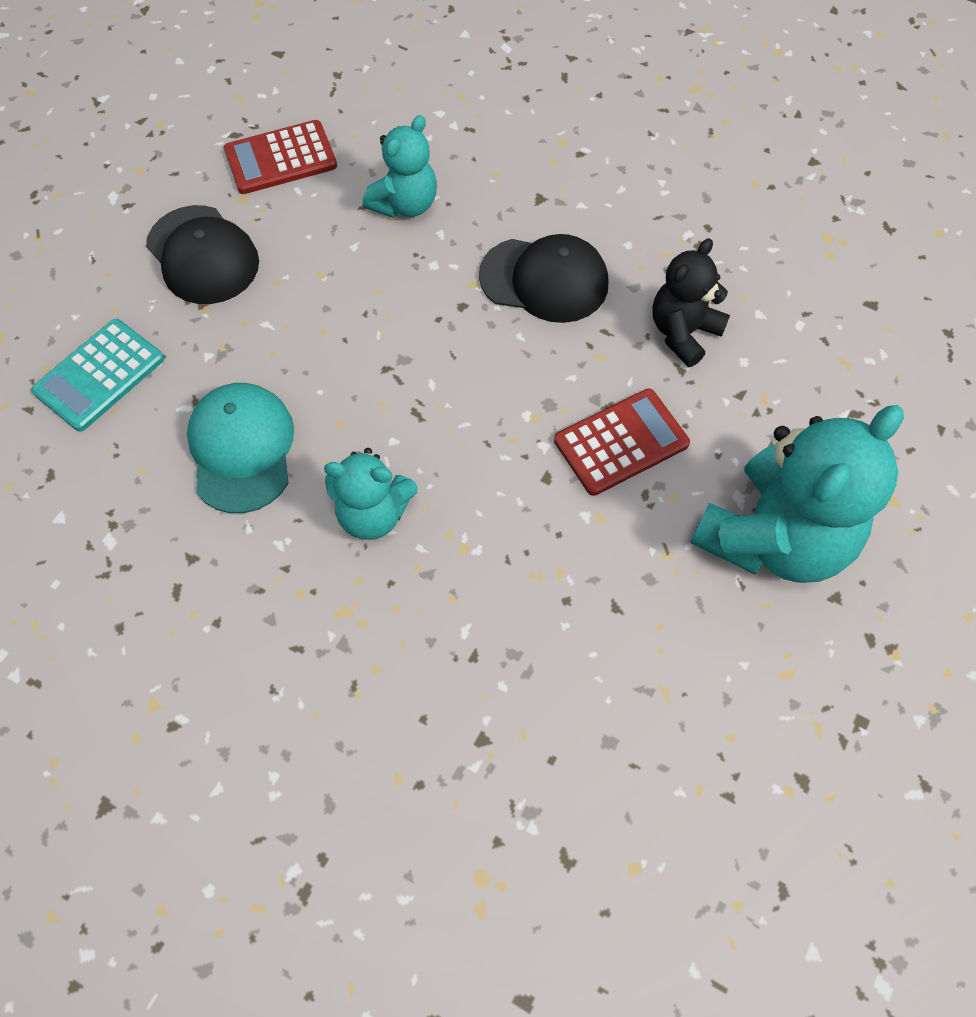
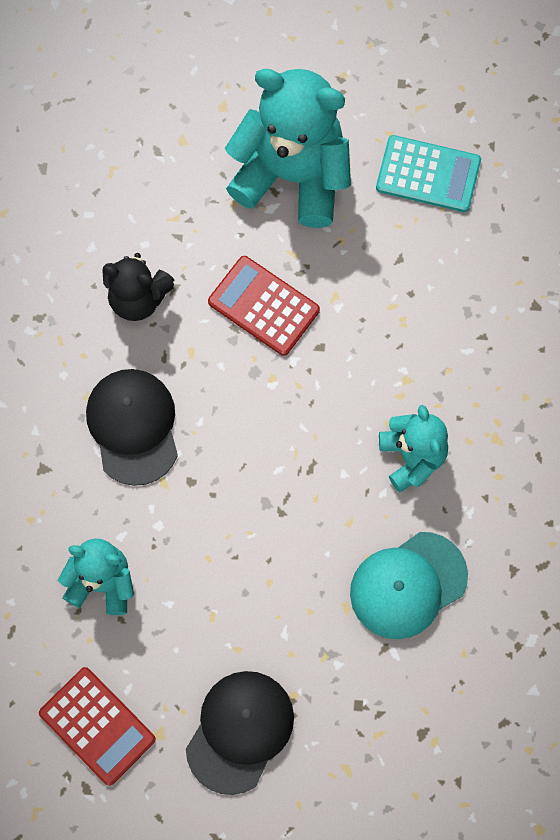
camera: 115 degrees left, 10 degrees up
turquoise calculator [31,319,164,432] -> turquoise calculator moved to [376,135,481,212]

